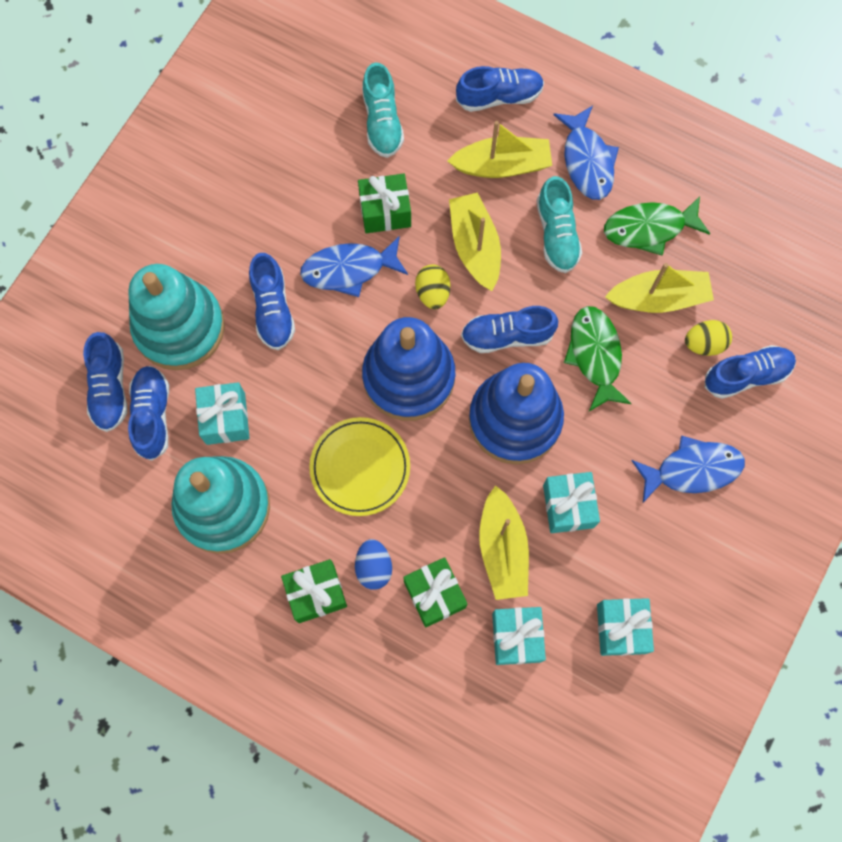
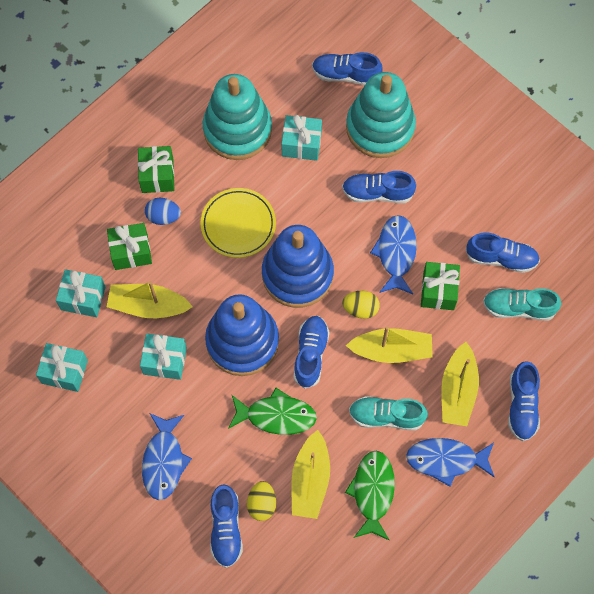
camera: 105 degrees right, 5 degrees down
blue shoe [128,366,169,461] -> blue shoe moved to [466,232,540,273]

